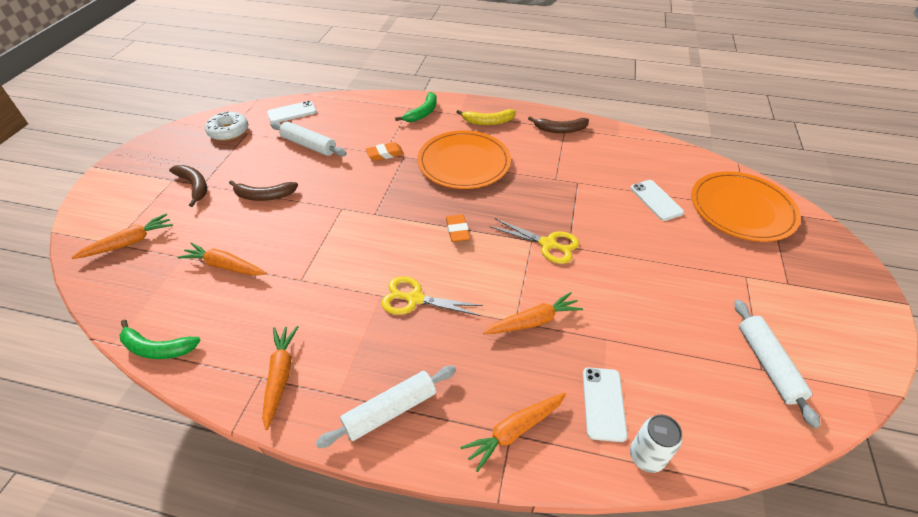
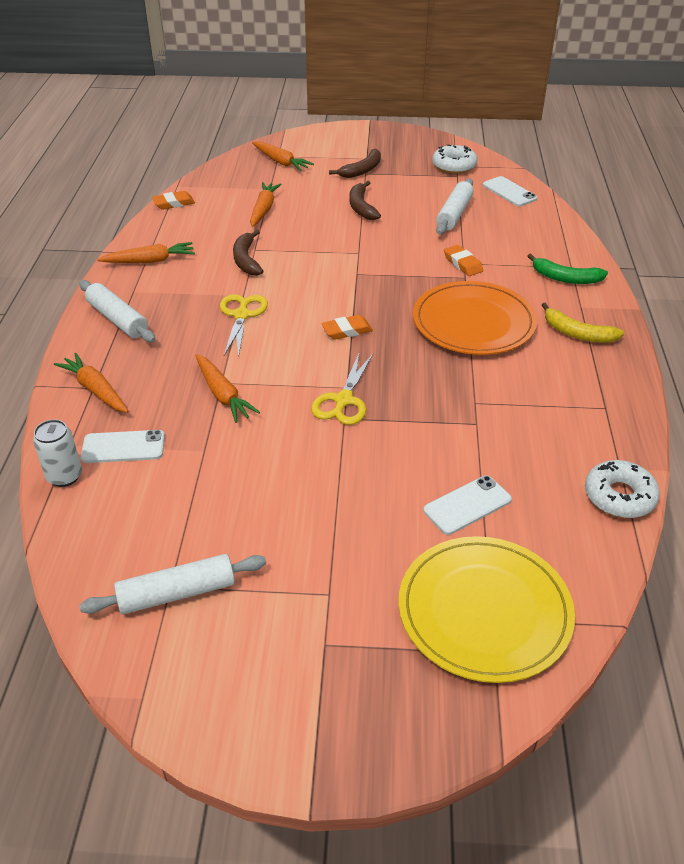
camera: 80 degrees right, 5 degrees down
green banana [120,320,201,359] -> orange eraser [152,191,195,210]
yellow banana [456,109,516,125] -> yellow banana turned 45 degrees counterclockwise [542,303,624,343]
brown banana [528,117,589,133] -> brown banana moved to [233,230,263,276]
orange plate [691,171,801,242] -> yellow plate [399,536,575,683]
none -> white donut [585,460,660,518]

